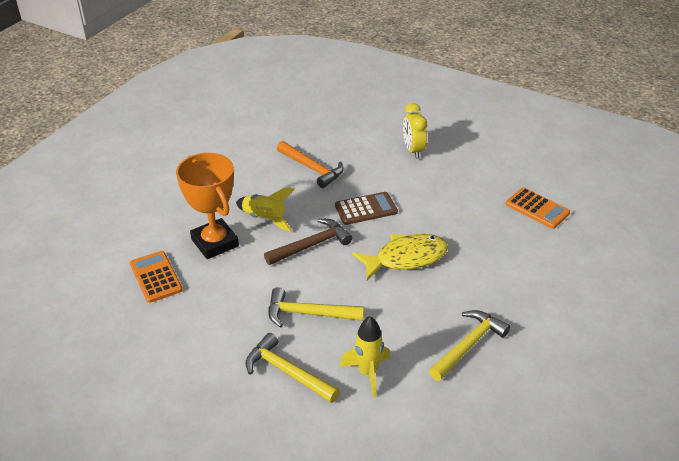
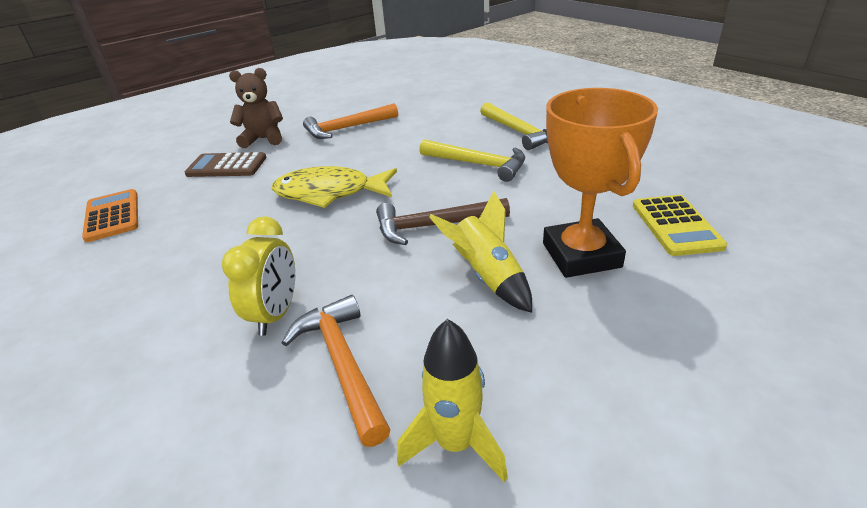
camera: 155 degrees left, 5 degrees down
orange calculator [130,251,183,303] -> yellow calculator [633,195,727,256]
brown calculator [335,192,398,225] -> brown calculator moved to [185,152,266,177]
yellow rocket [340,316,390,397] -> yellow rocket moved to [397,319,508,482]
yellow clock [403,103,427,159] -> yellow clock moved to [222,216,295,336]
yellow hammer [429,310,510,381] -> orange hammer [303,103,398,139]
none -> brown teddy bear [229,68,283,148]

